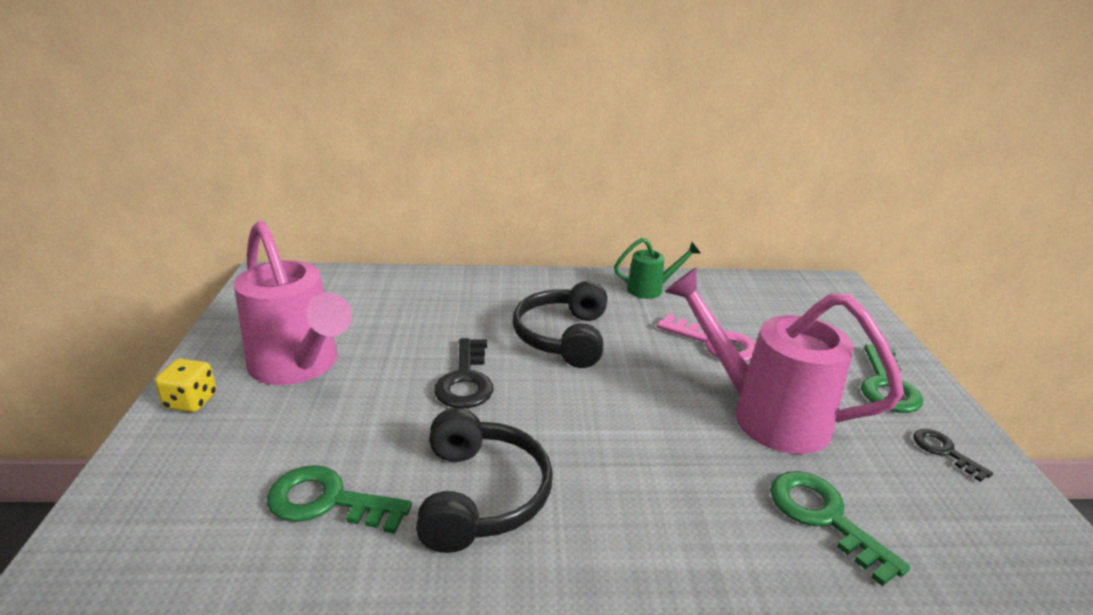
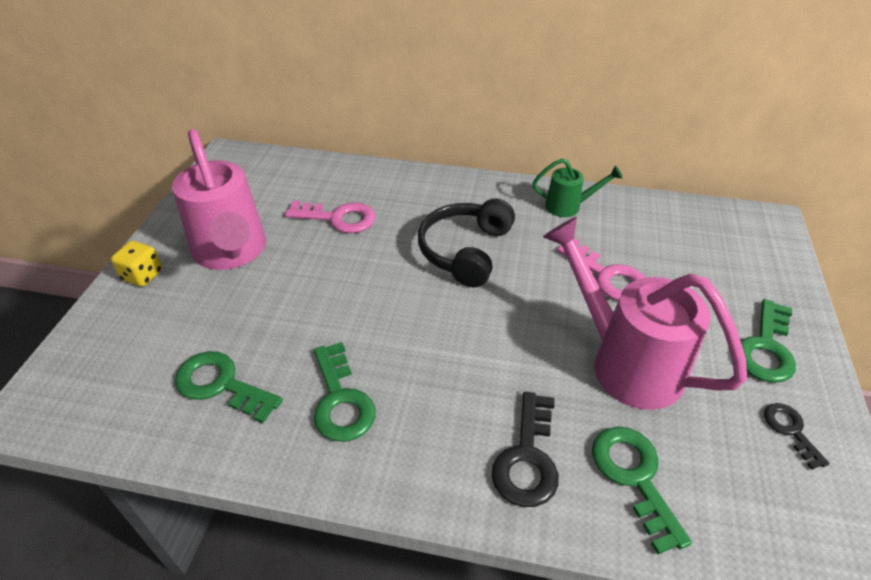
camera: 15 degrees right, 15 degrees up
black headphones [416,408,553,553] -> green key [314,342,376,442]
black key [434,338,494,409] -> black key moved to [492,392,559,507]
none -> pink key [285,201,375,233]

